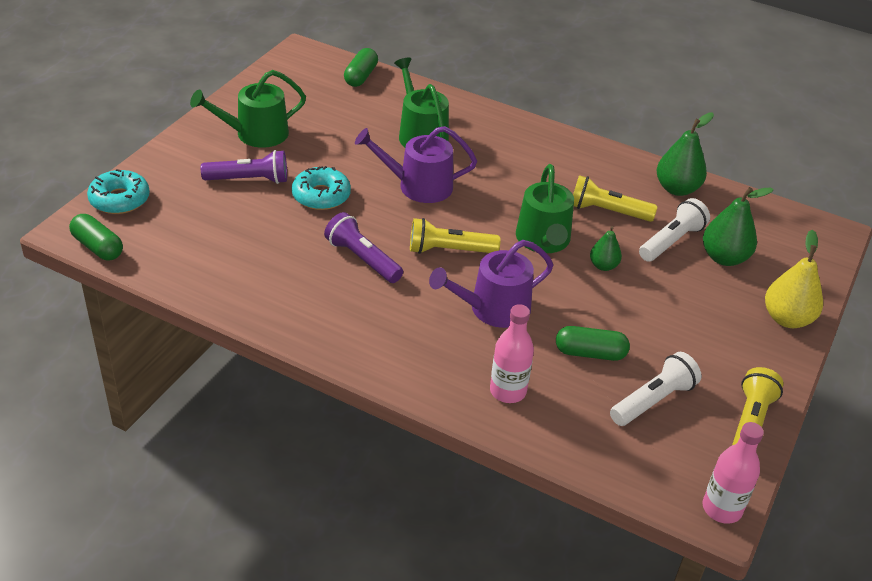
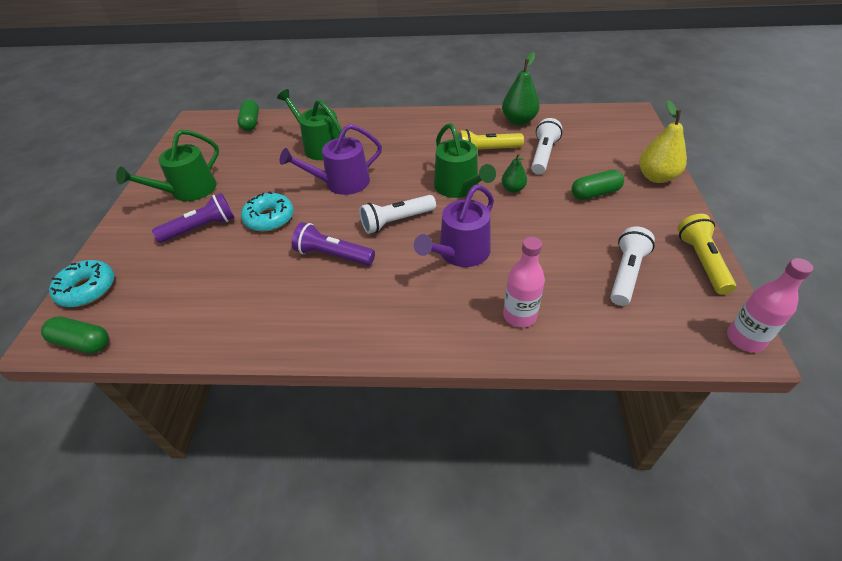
camera: 20 degrees left, 5 degrees up
yellow flashlight [410,218,500,254] -> white flashlight [359,195,436,234]
green capsule [556,326,630,361] -> green capsule moved to [571,170,624,200]
green pear [703,187,774,266] -> none

